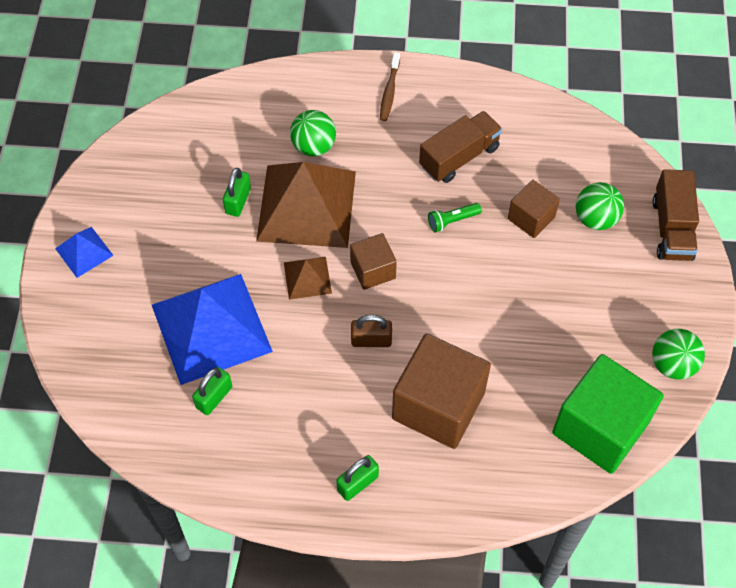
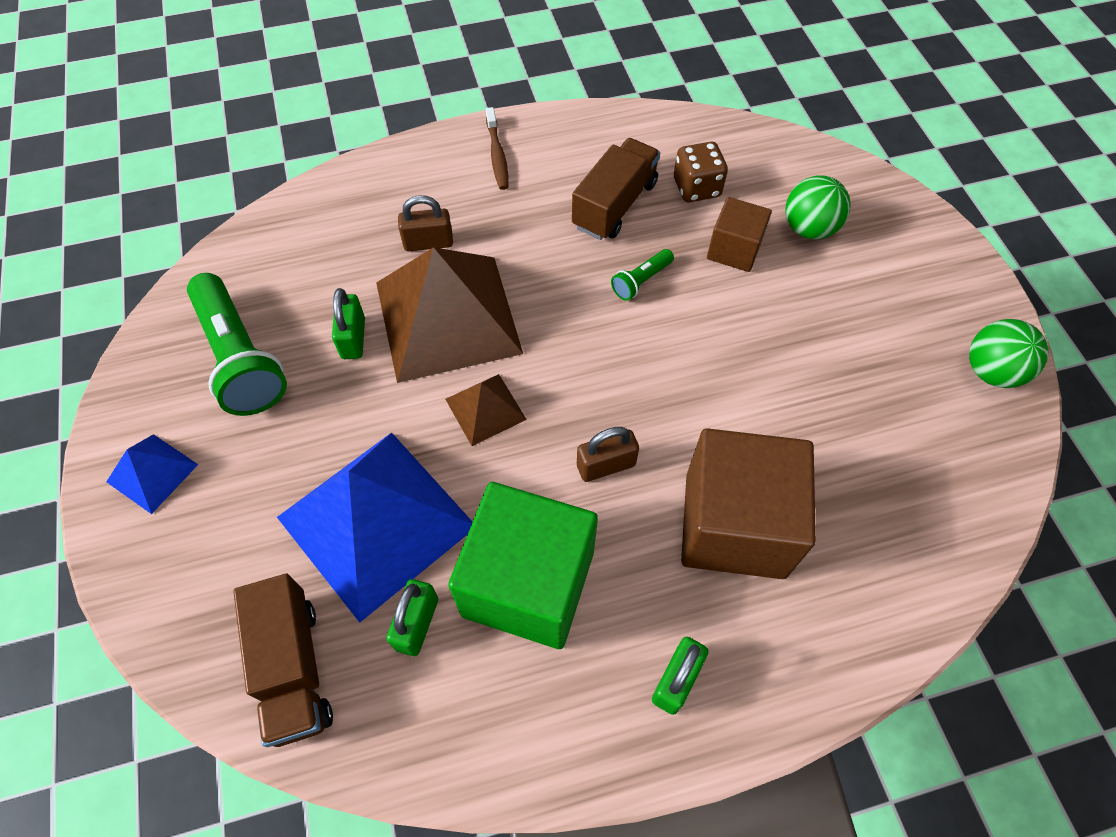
camera: 20 degrees left, 0 degrees up
green ball [290,110,336,156] -> brown padlock [398,195,453,251]
brown cube [350,233,397,290] -> none
green cube [552,354,664,474] -> green cube moved to [448,482,598,649]
brown truck [653,169,699,261] -> brown truck moved to [233,574,333,747]
none -> green flashlight [187,273,287,416]
none -> brown dice [674,142,728,202]

